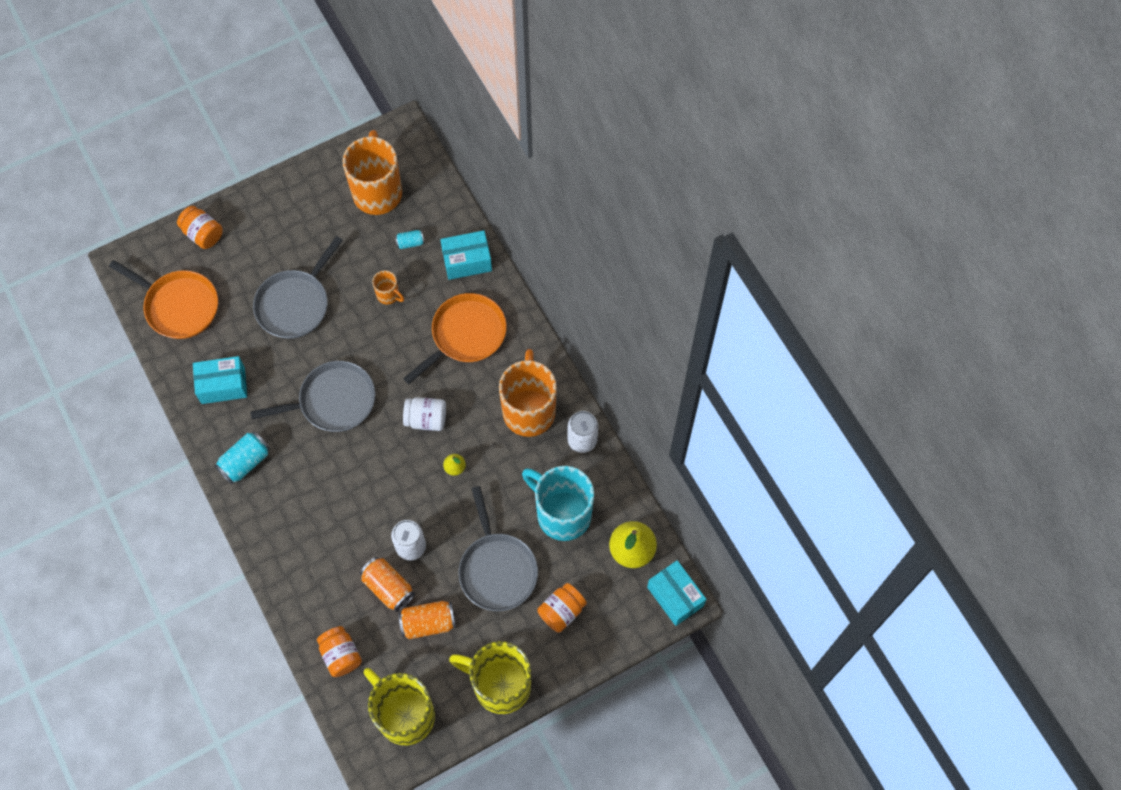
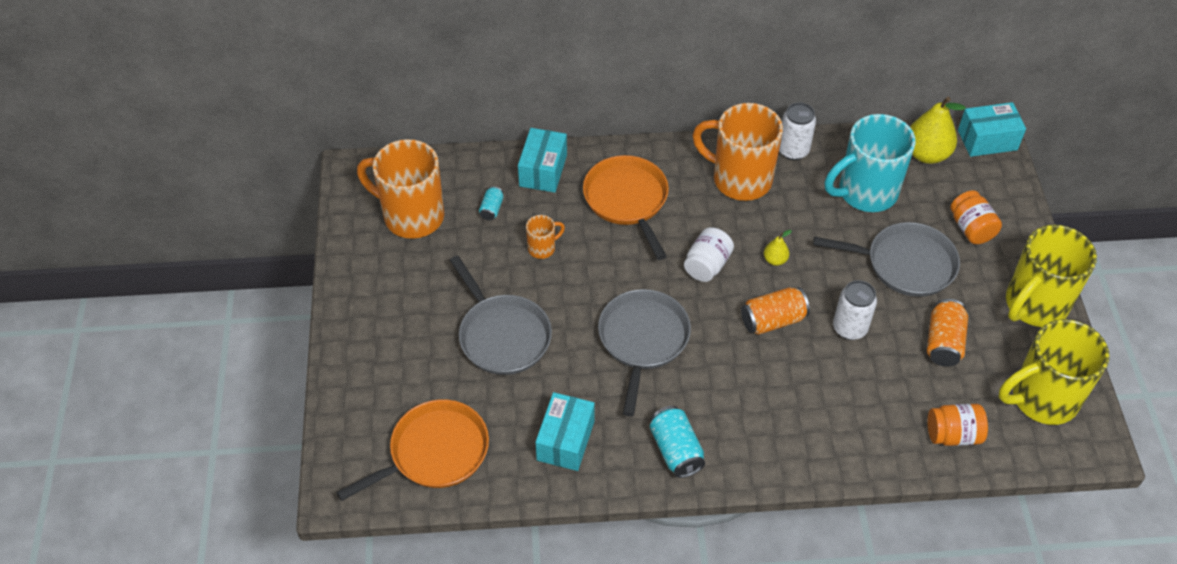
camera: 65 degrees left, 15 degrees down
orange jar [177,206,223,249] -> none
orange can [360,557,415,612] -> orange can moved to [741,287,810,335]

